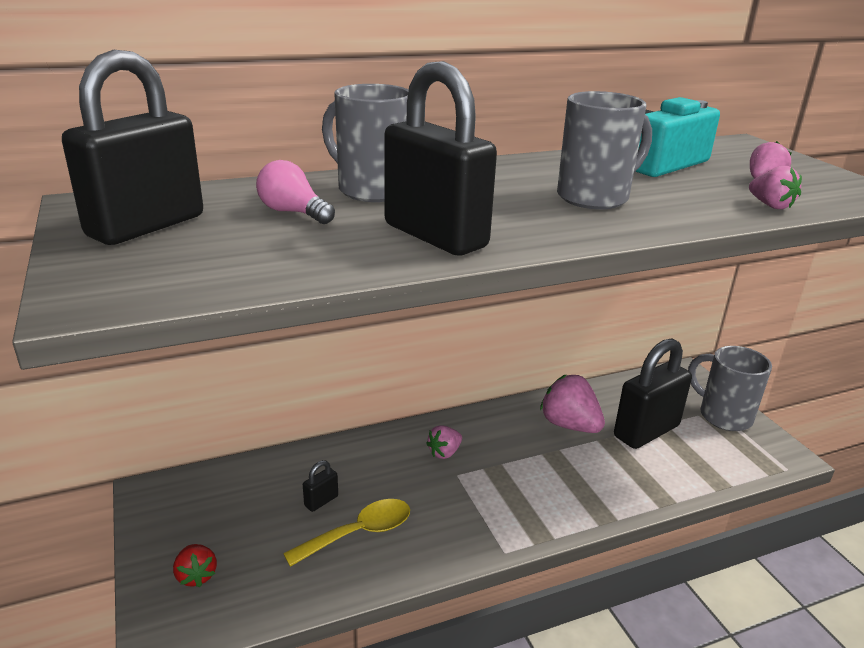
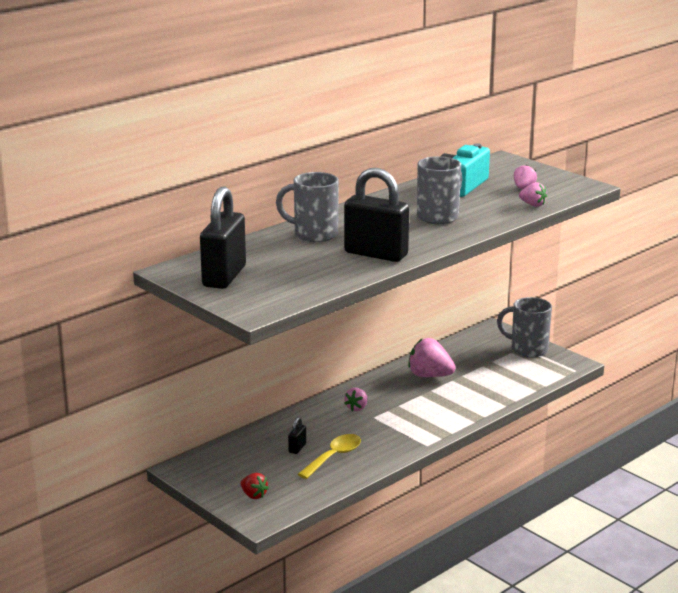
camera: 20 degrees left, 5 degrees down
pink light bulb [256,160,335,224] -> none
black padlock [614,338,692,449] -> none

